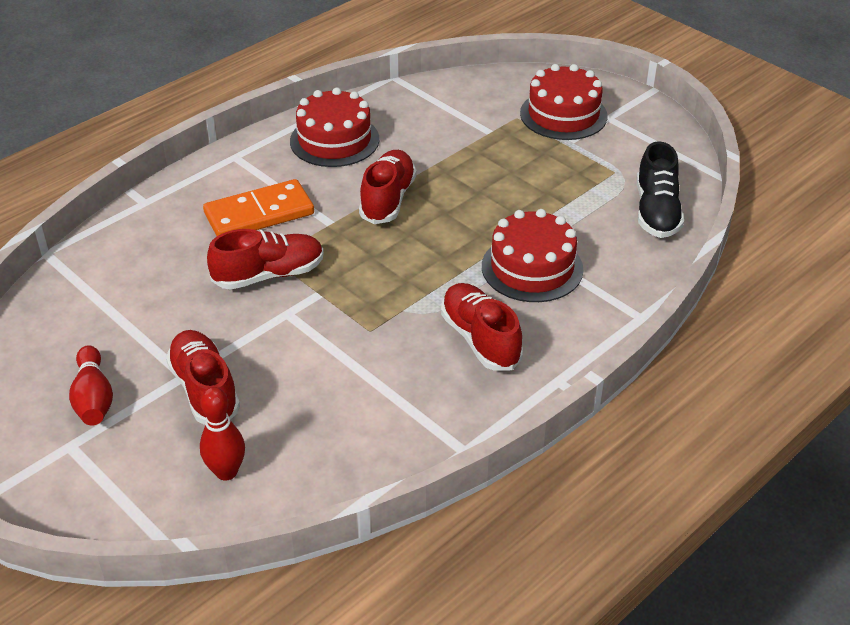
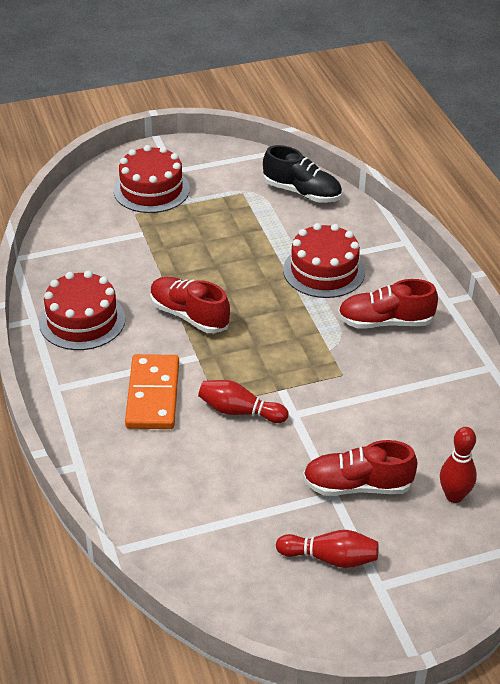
camera: 65 degrees left, 0 degrees up
red shoe [207,229,324,290] -> red bowling pin [198,380,288,423]

